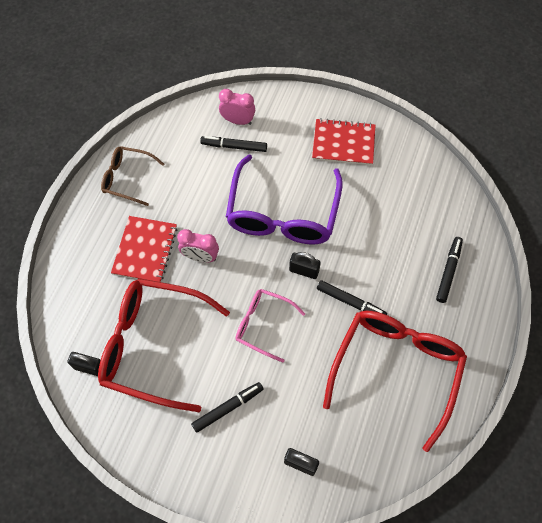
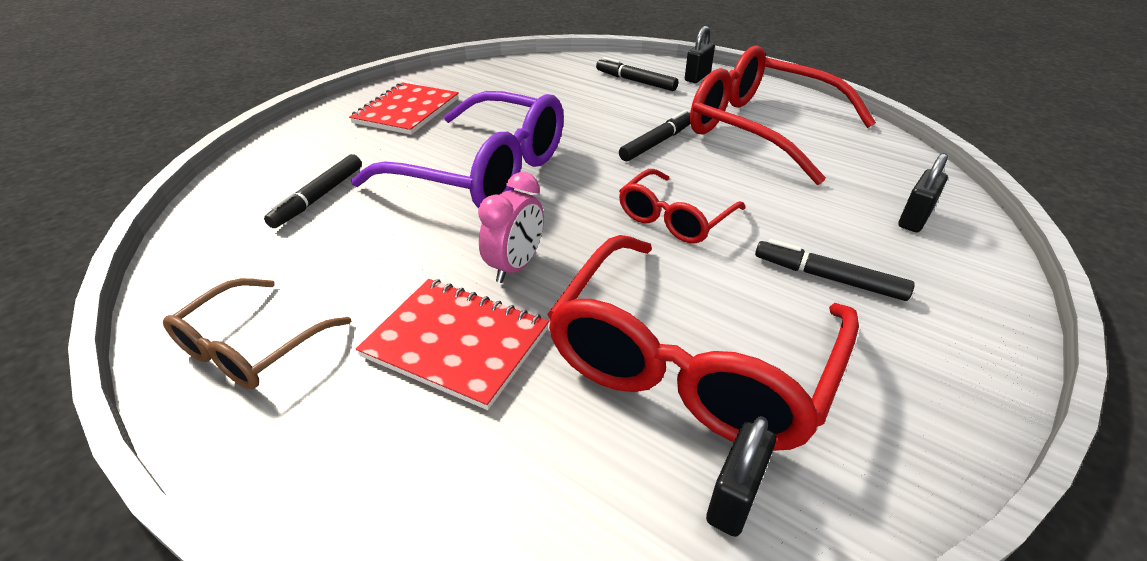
camera: 75 degrees left, 25 degrees down
black marker [191,382,263,433] -> black marker turned 45 degrees counterclockwise [755,239,915,301]
pink clock [219,89,255,125] -> none
pink glasses [235,289,305,363] -> red glasses [619,169,745,243]
black padlock [289,252,321,279] -> black padlock moved to [685,26,715,83]

